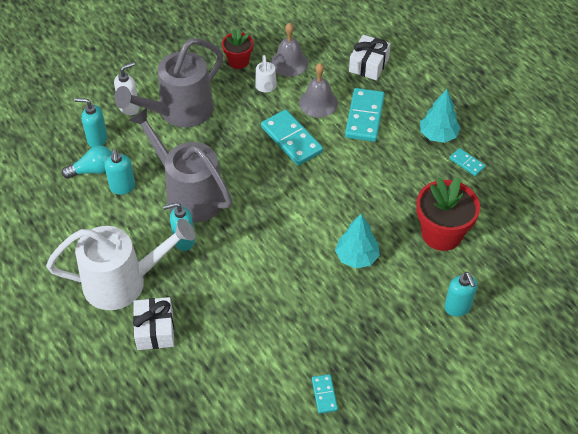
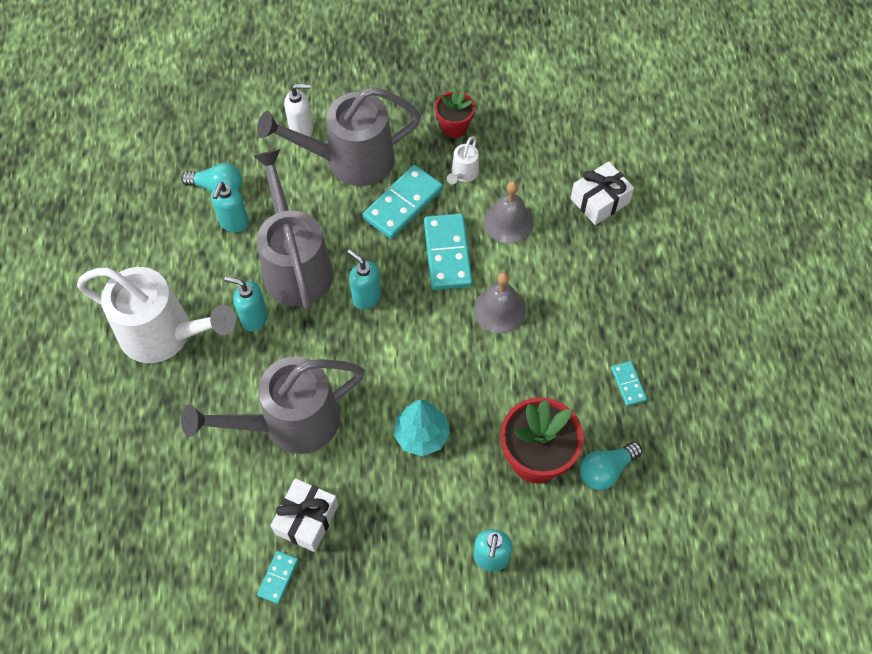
camera: 30 degrees right, 10 degrees up
turquoise soap dispenser [74,98,108,147] -> turquoise soap dispenser moved to [347,249,381,310]
white gift [133,297,174,350] -> white gift moved to [270,478,338,552]
grey bell [271,23,308,77] -> grey bell moved to [474,272,526,333]
turquoise domino [345,88,385,142] -> turquoise domino moved to [363,165,443,239]
turquoise tree [420,89,460,143] -> none
none -> grey watering can [181,356,365,454]
none -> turquoise light bulb [580,442,642,490]

